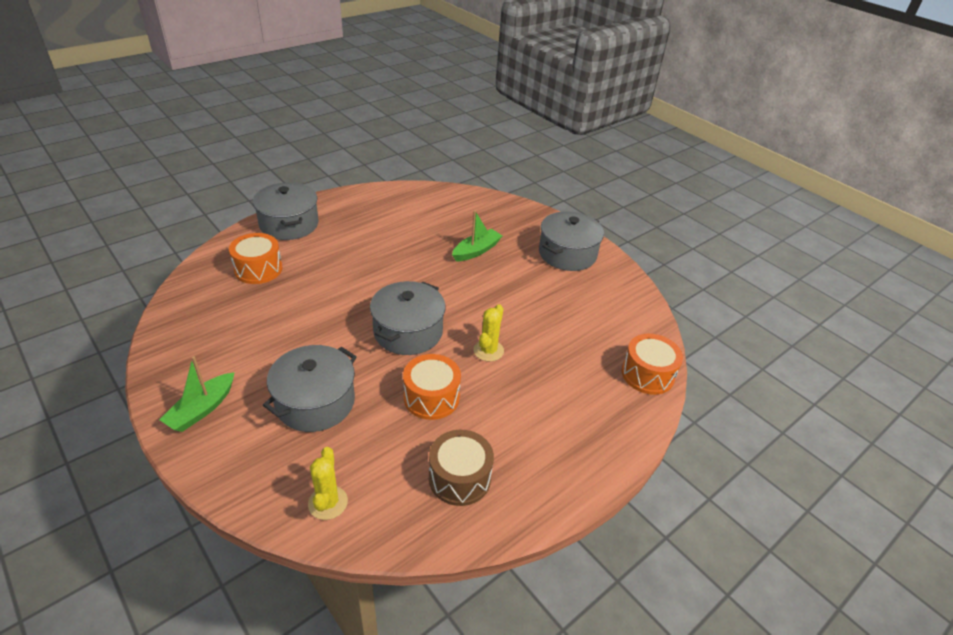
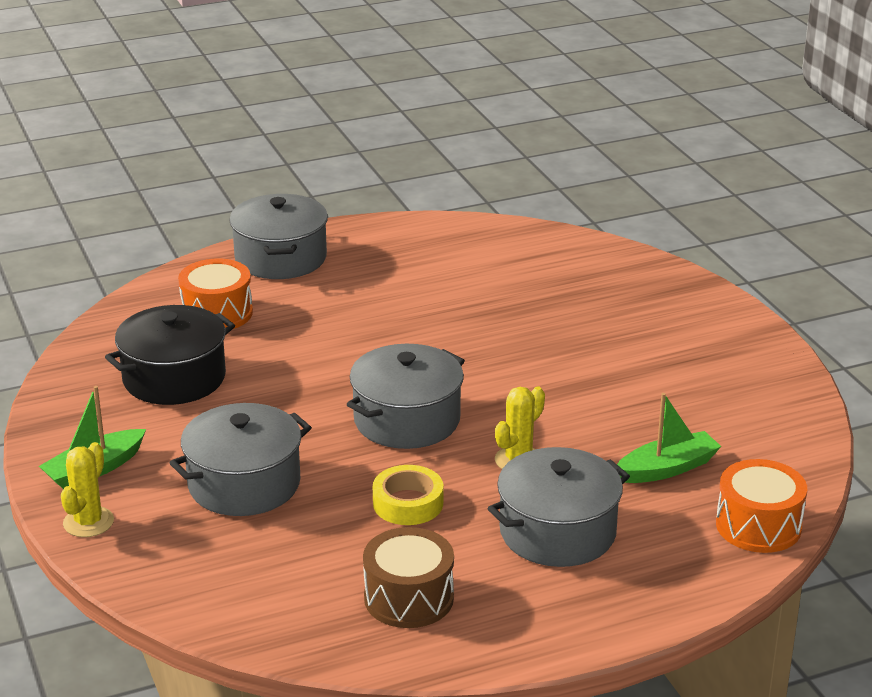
camera: 20 degrees right, 10 degrees down
yellow cactus [308,447,348,520] -> yellow cactus moved to [61,442,114,537]
orange drum [403,354,461,420] -> yellow tape [373,465,443,525]
green boat [452,210,502,262] -> green boat moved to [617,393,721,483]
grey pot [539,211,604,271] -> grey pot moved to [487,447,630,567]
none -> black pot [105,305,235,405]

